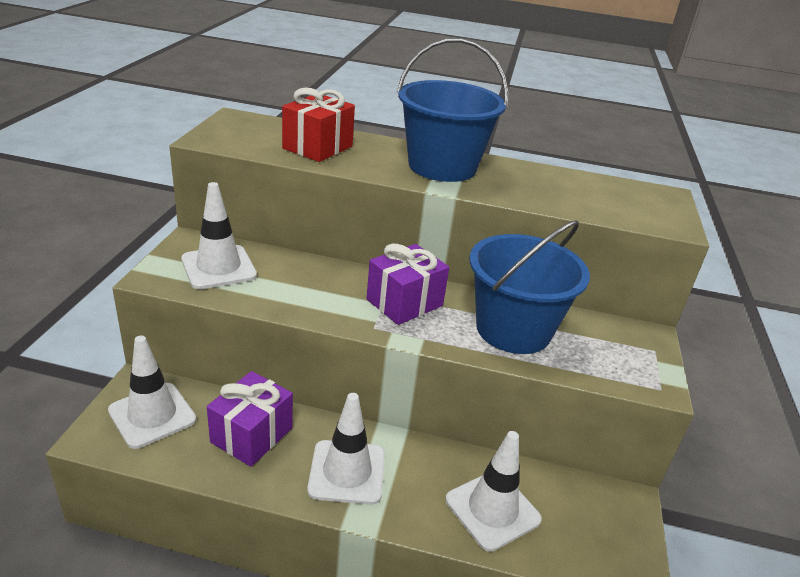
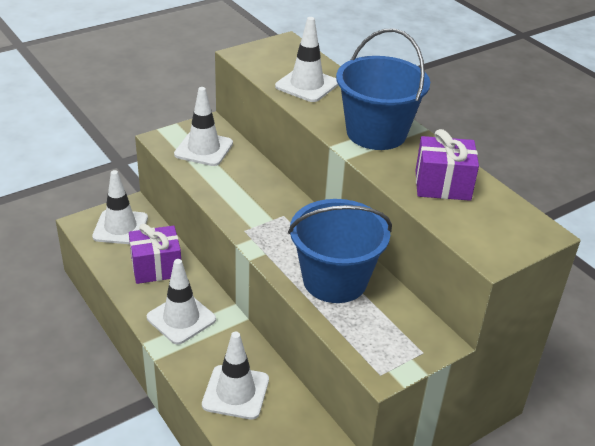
camera: 45 degrees right, 5 degrees up
red gift [282,88,355,162] -> white traffic cone [275,17,338,102]
purple gift [366,244,449,325] -> purple gift moved to [415,129,479,201]

